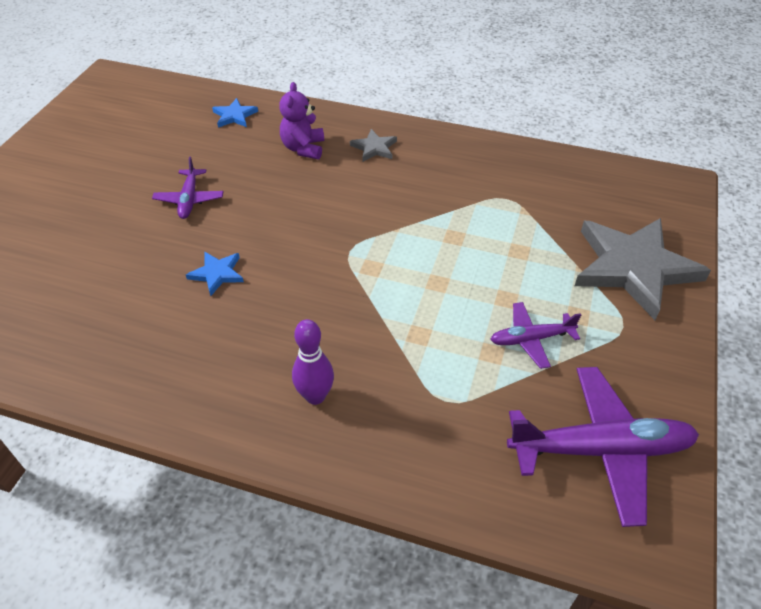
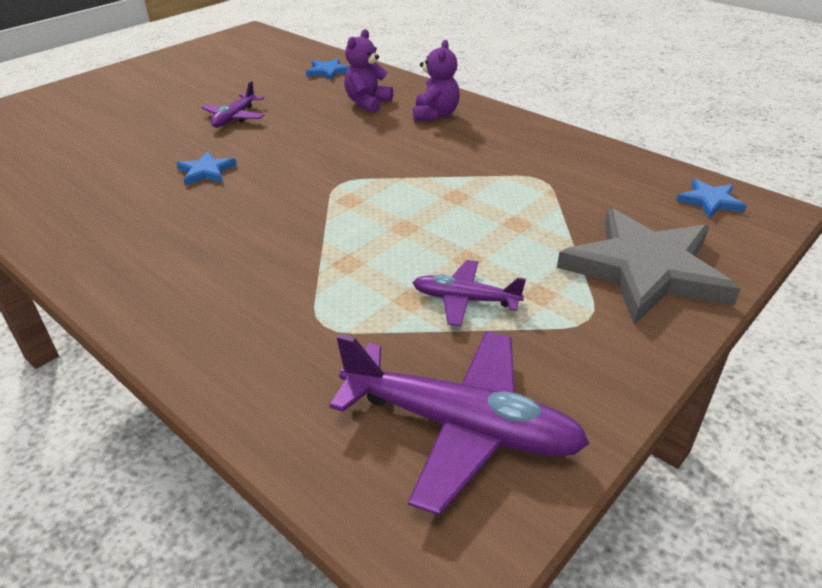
camera: 25 degrees right, 10 degrees down
purple bowling pin [292,319,334,405] -> none
grey star [350,129,397,162] -> purple teddy bear [413,40,460,121]
none -> blue star [677,179,747,218]

